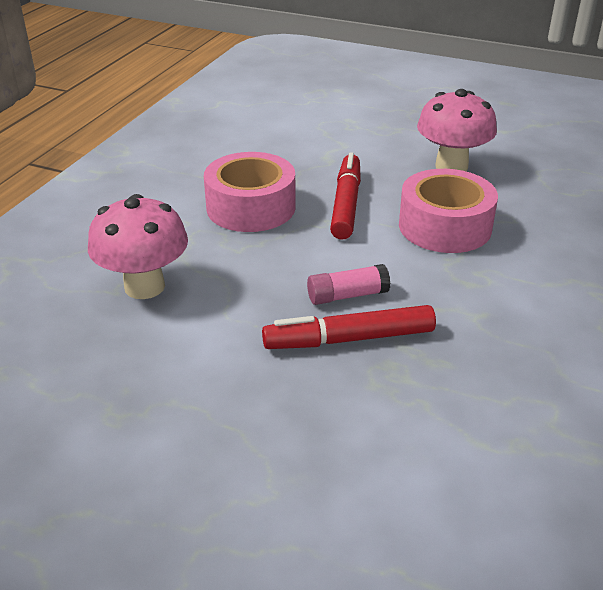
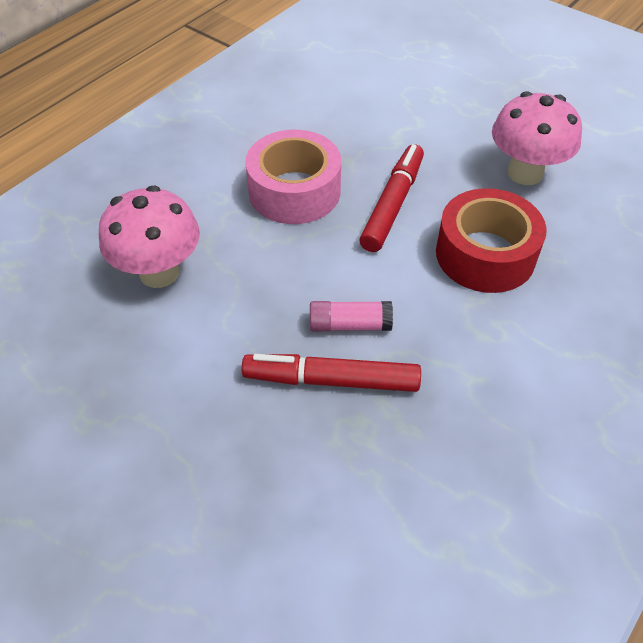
camera: 15 degrees right, 15 degrees up
pink tape [399,169,498,253] -> red tape [436,188,547,293]

